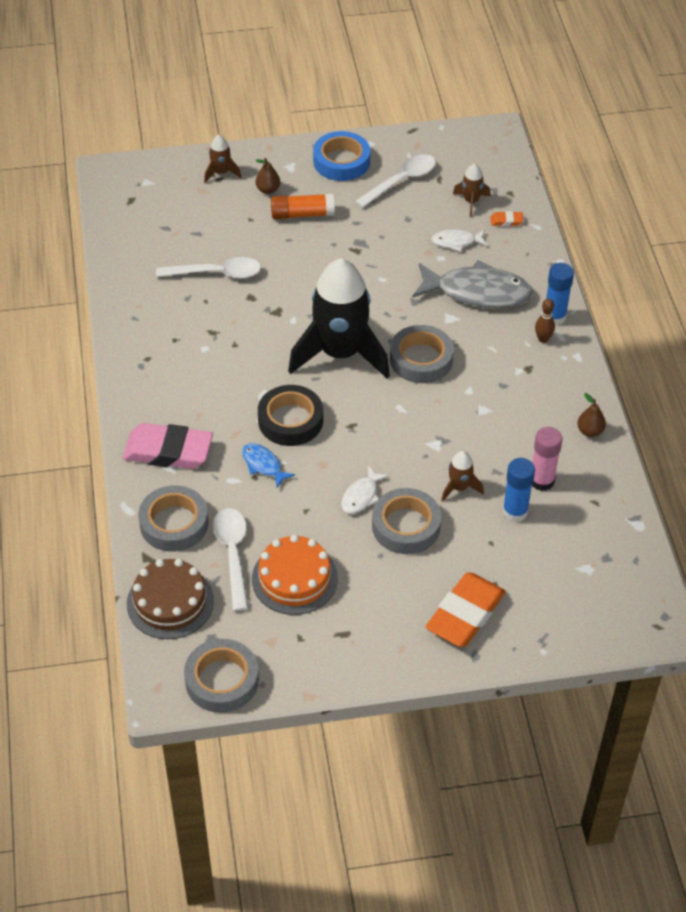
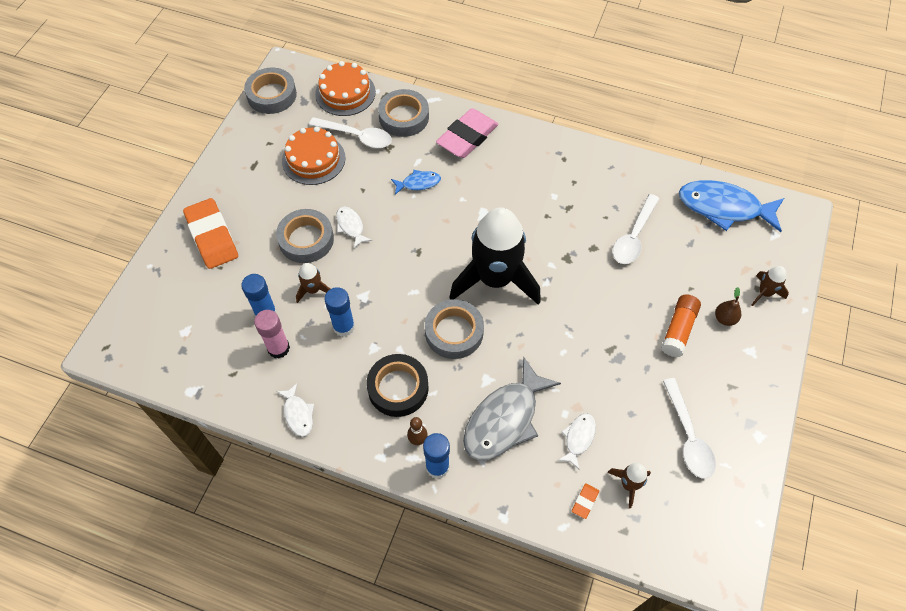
camera: 120 degrees right, 10 degrees up
brown cake [127,559,214,639] -> orange cake [315,61,376,116]
black tape [258,385,323,446] -> black tape moved to [366,354,429,417]
blue tape [313,131,370,181] -> none
brown pear [577,393,606,437] -> white fish [276,383,314,436]
none -> blue glue stick [324,287,355,337]
none -> blue fish [679,180,784,232]

